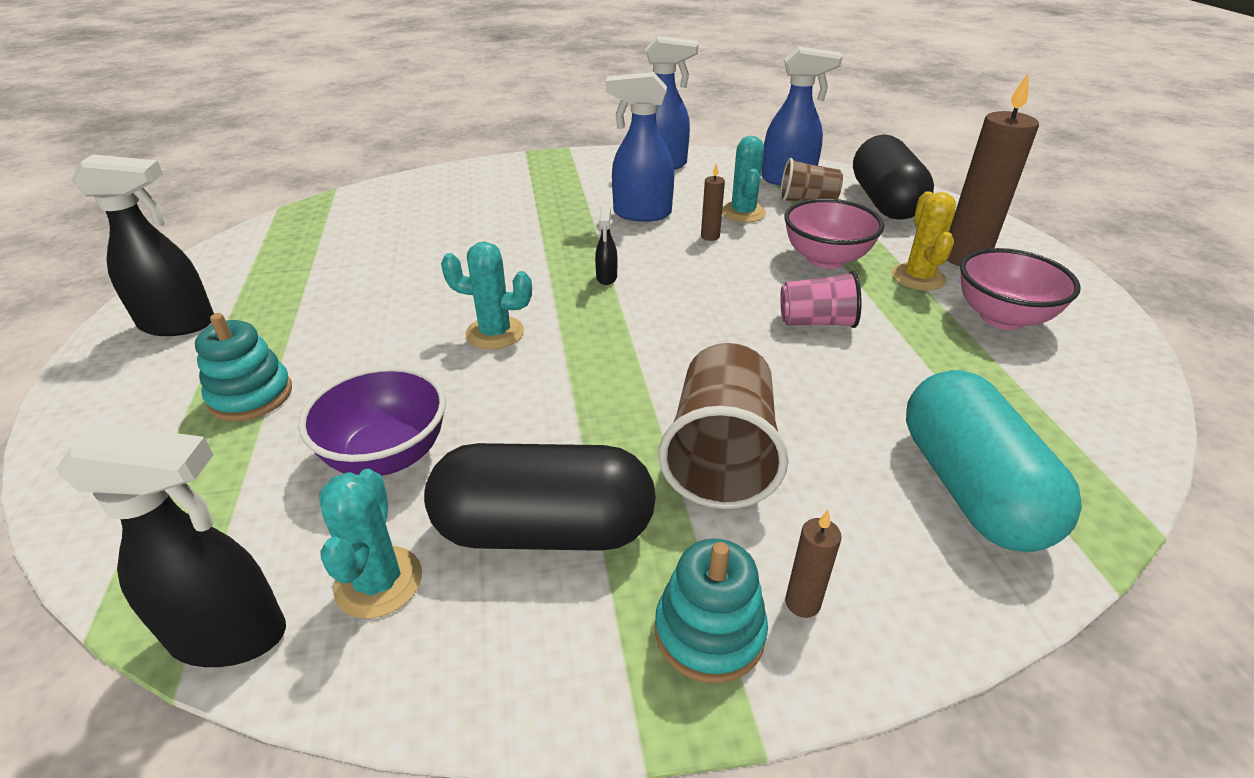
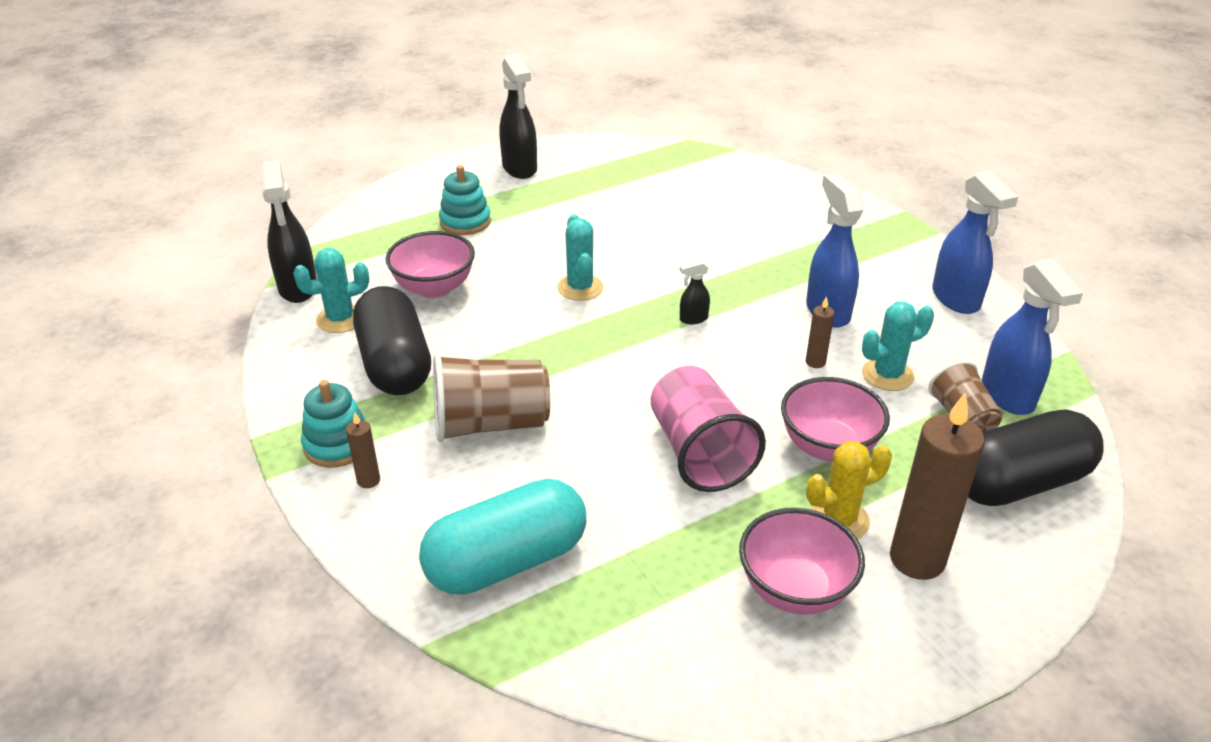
camera: 70 degrees right, 0 degrees up
purple bowl [298,366,446,476] -> pink bowl [385,231,475,298]
pink cup [780,271,861,328] -> pink cup [651,366,766,492], size x1.63

